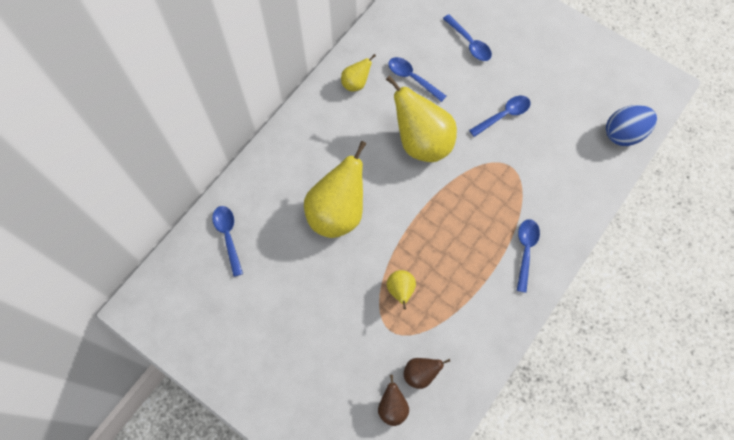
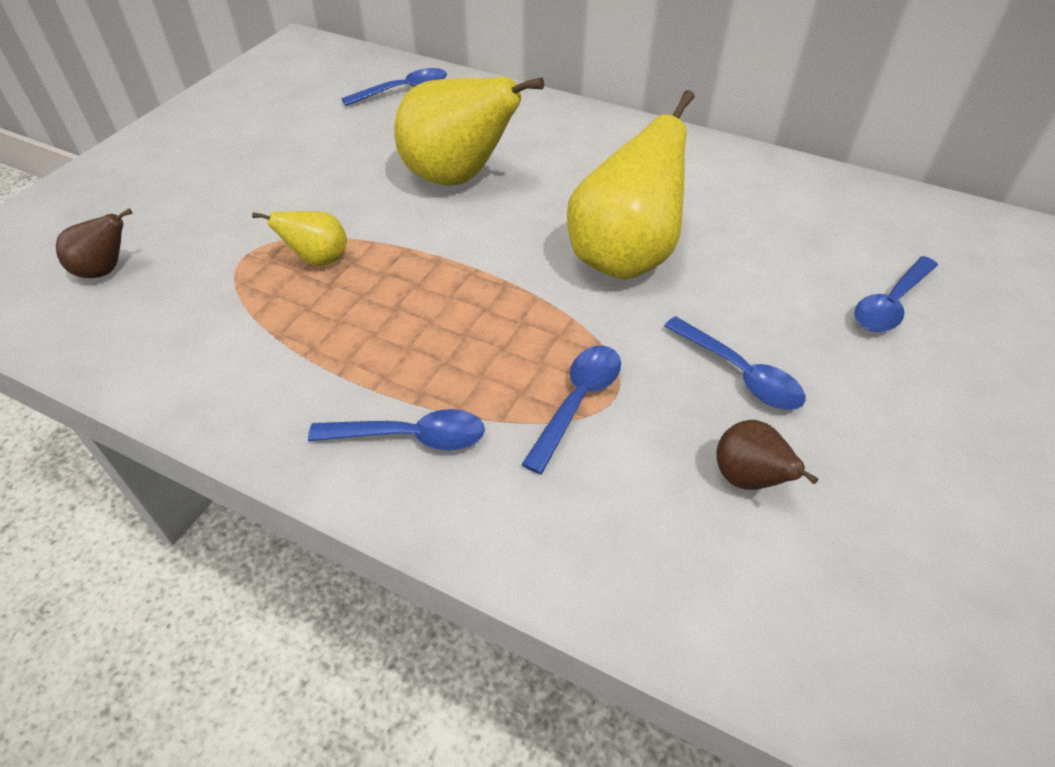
camera: 80 degrees right, 20 degrees down
yellow pear [341,54,376,91] -> none
blue spoon [388,57,446,102] -> blue spoon moved to [521,345,621,474]
brown pear [404,358,451,389] -> brown pear moved to [716,420,818,490]
blue egg [606,105,657,146] -> none

